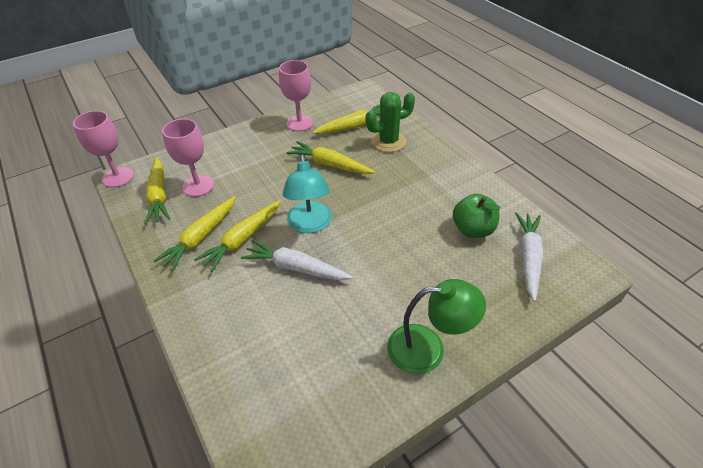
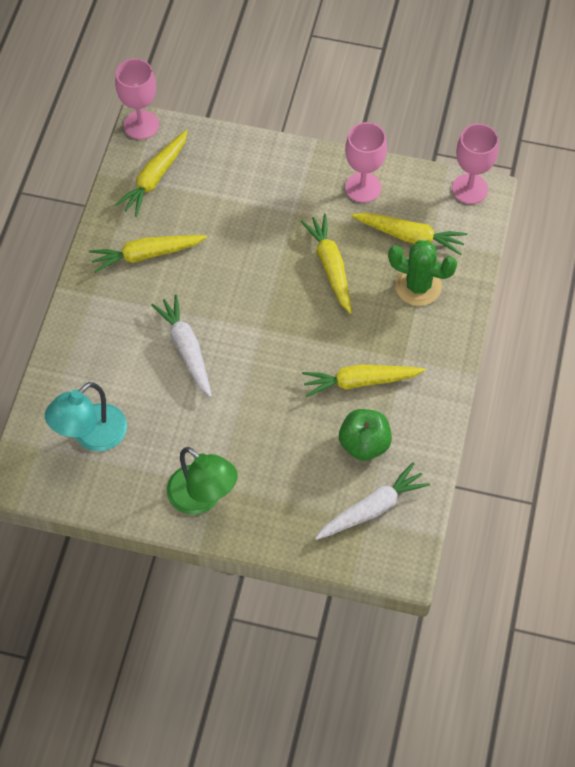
camera: 45 degrees right, 15 degrees up
pink goblet [162,119,214,197] -> pink goblet moved to [452,124,499,204]
yellow carrot [194,200,281,272] -> yellow carrot moved to [302,365,426,397]
turquoise lamp [283,154,332,233] -> turquoise lamp moved to [45,382,127,451]

